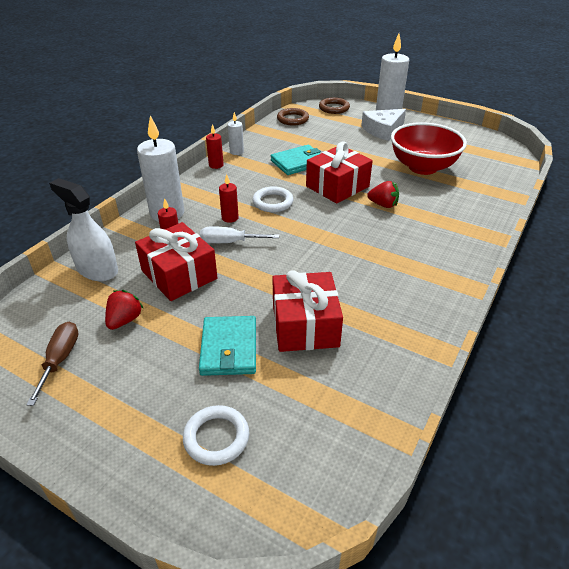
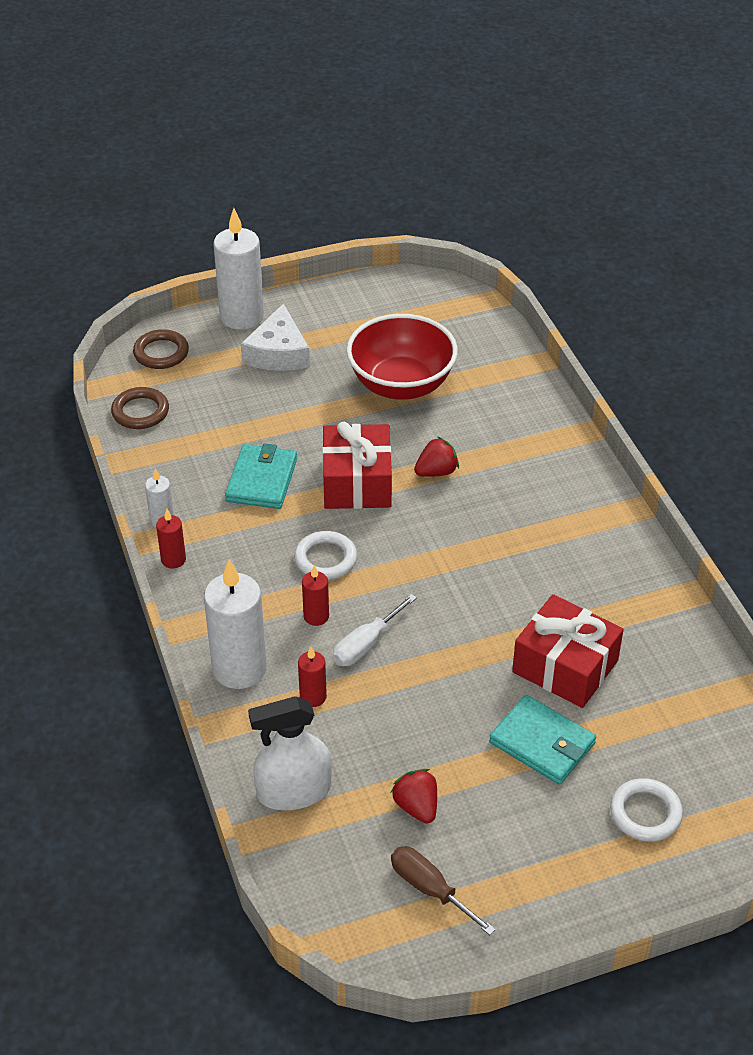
camera: 50 degrees left, 5 degrees up
red gift [135,222,217,301] -> none

